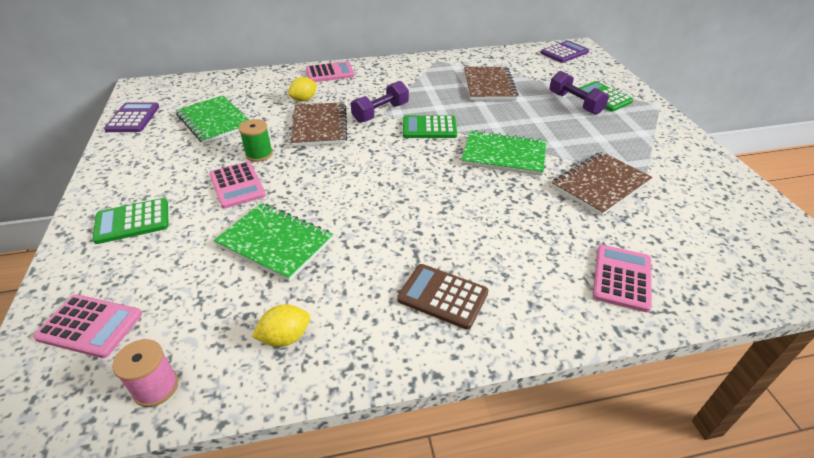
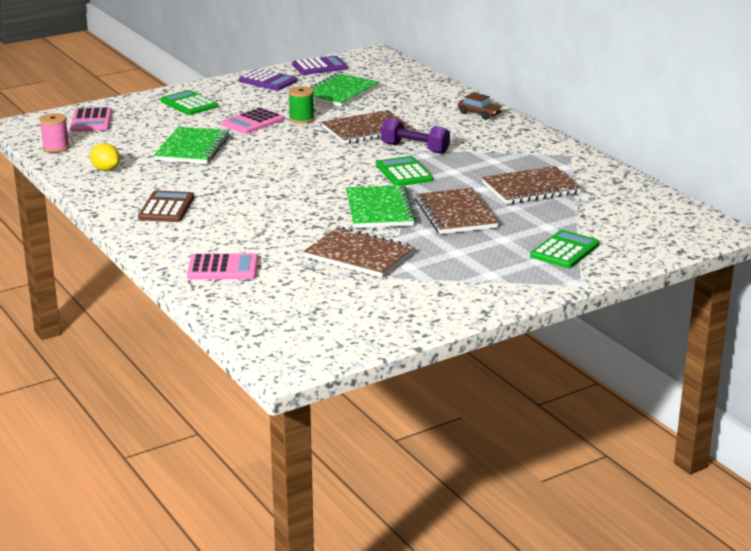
camera: 70 degrees right, 15 degrees down
yellow lemon [288,77,317,101] -> none
pink calculator [306,61,355,82] -> brown car [458,92,502,120]
purple calculator [541,41,589,63] -> purple calculator moved to [239,69,298,91]
purple dumbbell [549,71,609,115] -> none
none -> brown notebook [415,188,499,234]

